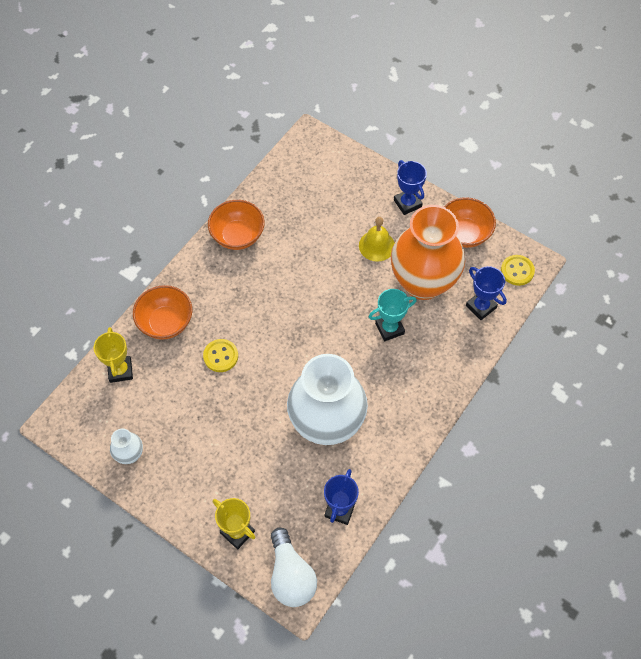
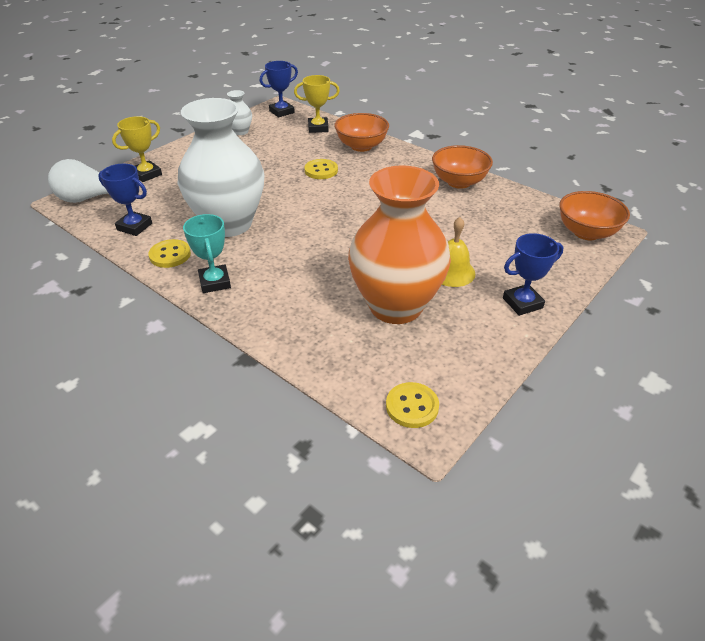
camera: 95 degrees right, 20 degrees down
turquoise trophy [369,289,417,342] -> turquoise trophy moved to [183,214,231,293]
orange bowl [444,197,496,248] -> orange bowl moved to [559,191,630,240]
blue trophy [466,266,507,320] -> blue trophy moved to [260,61,298,117]
none -> yellow button [148,239,191,268]

